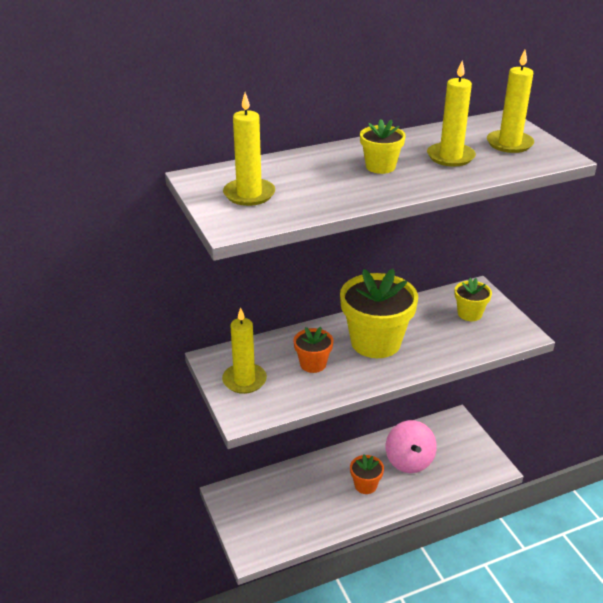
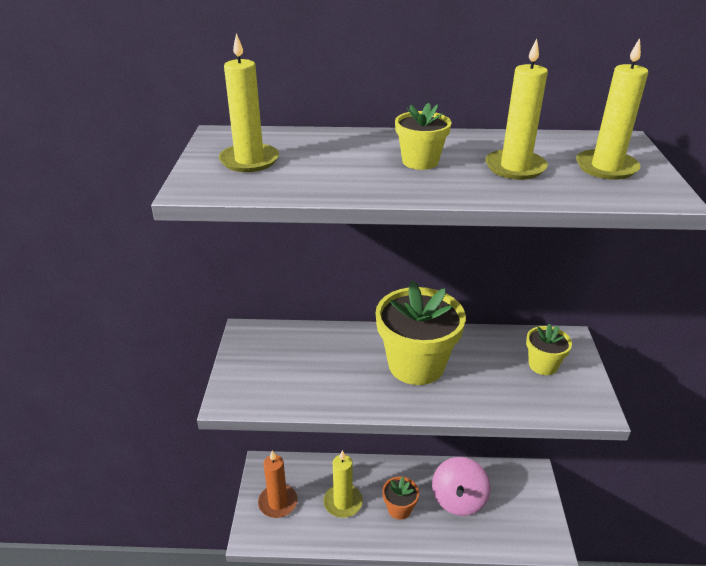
camera: 25 degrees right, 0 degrees up
yellow candle [222,307,267,394] -> yellow candle moved to [323,450,363,518]
orange flower pot [293,327,334,373] -> none
none -> orange candle [258,451,298,518]

